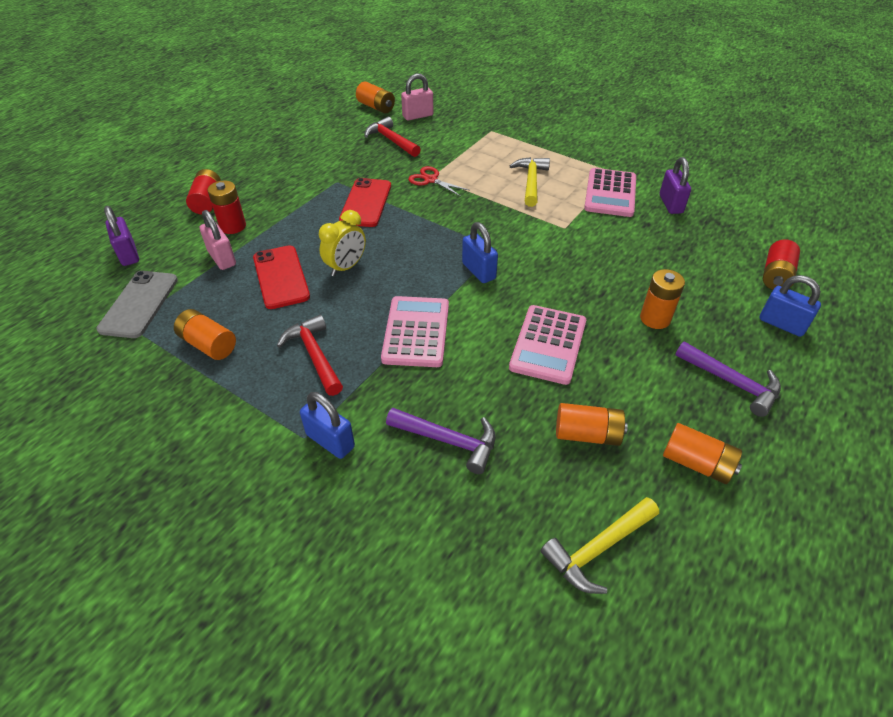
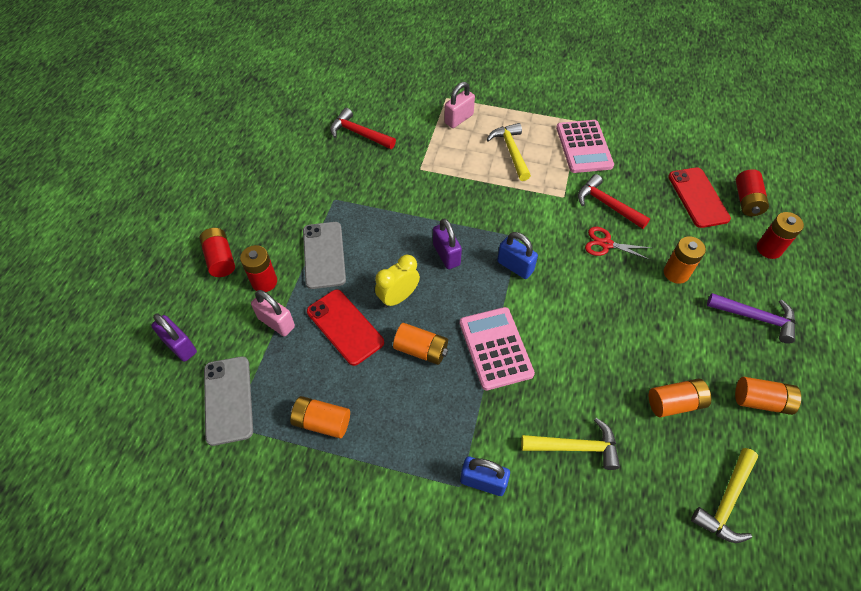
camera: 20 degrees left, 10 degrees up
red hammer [277,315,343,396] -> red hammer moved to [578,174,650,229]
yellow clock [319,210,366,276] -> yellow clock turned 150 degrees counterclockwise [375,255,420,308]
red phone [339,178,391,227] -> red phone moved to [668,167,731,228]
orange battery [356,81,395,113] -> orange battery moved to [393,323,448,365]
purple hammer [386,408,496,474] -> yellow hammer [521,418,620,470]
pink padlock [401,74,433,121] -> pink padlock moved to [444,82,475,128]
red scissors [408,166,469,197] -> red scissors moved to [585,227,651,260]
pink calculator [509,305,586,385] -> none
purple padlock [659,157,691,214] -> purple padlock moved to [433,218,462,269]
blue padlock [759,275,821,337] -> red battery [757,212,804,259]
none -> grey phone [303,222,346,289]

